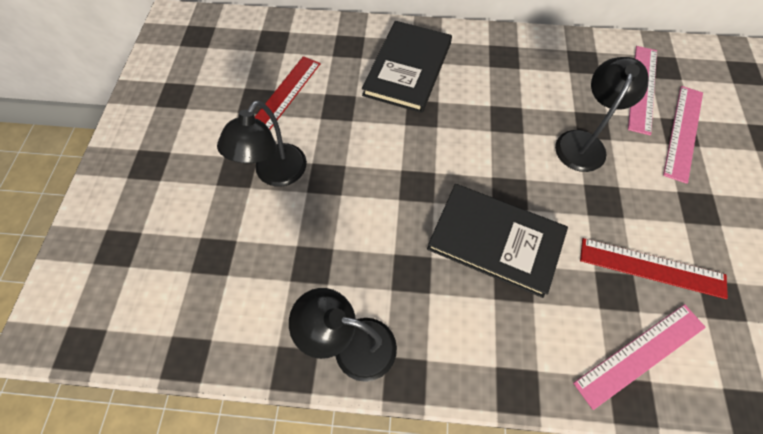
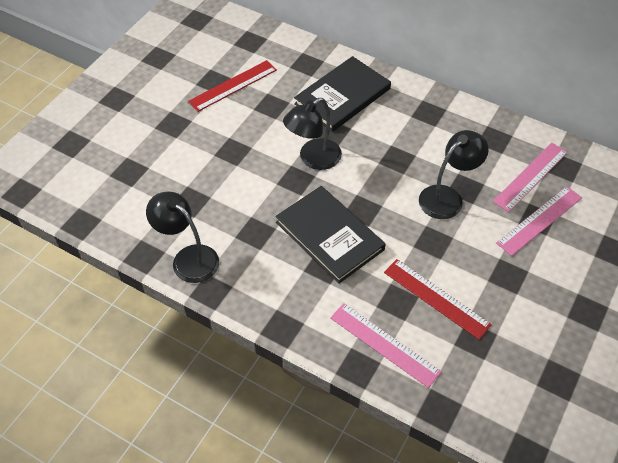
camera: 25 degrees right, 10 degrees down
black lamp [217,100,307,187] -> black lamp moved to [283,98,342,170]
pink ruler [573,304,706,410] -> pink ruler turned 45 degrees clockwise [330,303,442,388]

